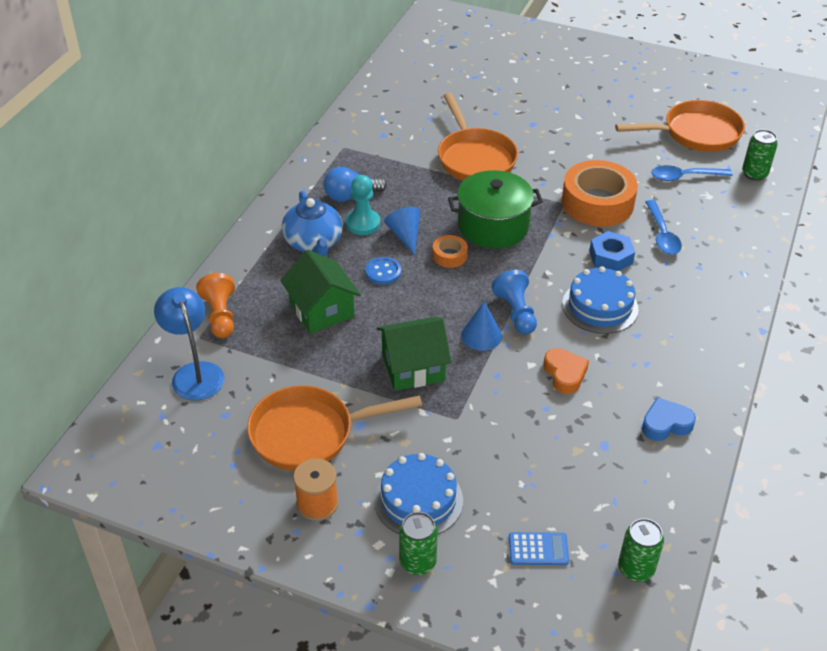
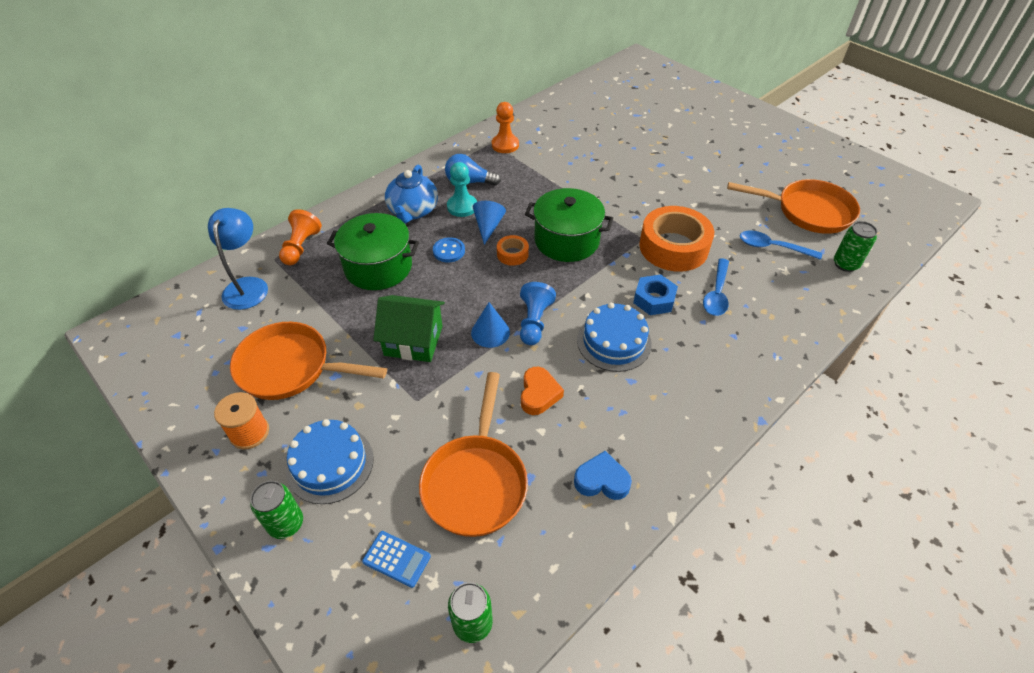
camera: 25 degrees right, 5 degrees up
green house [280,250,361,334] -> green pot [327,213,419,290]
orange pan [438,93,518,181] -> orange pan moved to [419,372,528,537]
none -> orange pawn [492,102,519,153]

